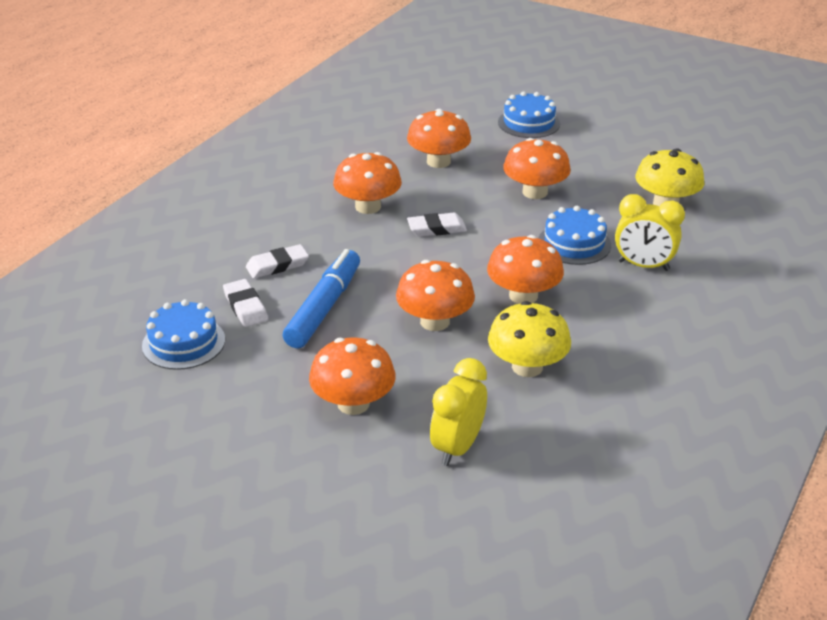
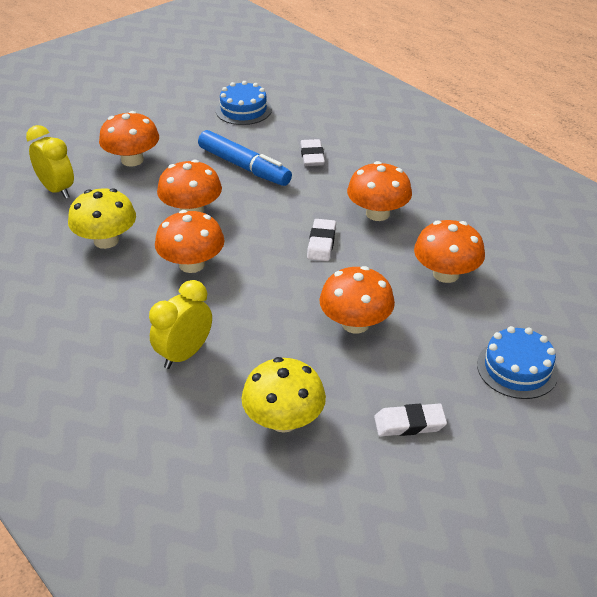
camera: 110 degrees right, 5 degrees up
white eraser [223,279,268,327] -> white eraser moved to [374,403,447,436]
blue cake [538,206,611,265] -> none

